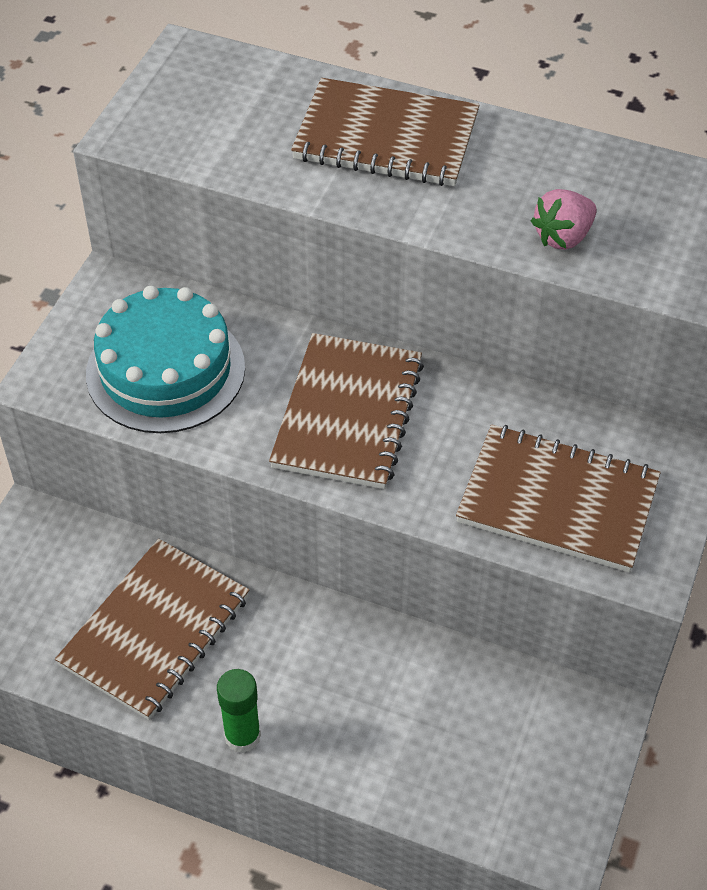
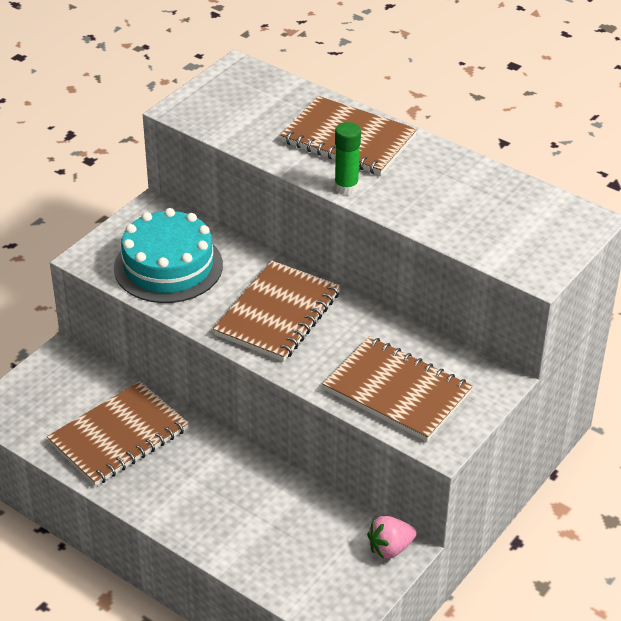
camera: 15 degrees right, 10 degrees down
green glue stick [217,669,261,753] -> green glue stick moved to [335,122,361,195]
pink strawberry [531,189,597,250] -> pink strawberry moved to [367,516,417,559]

